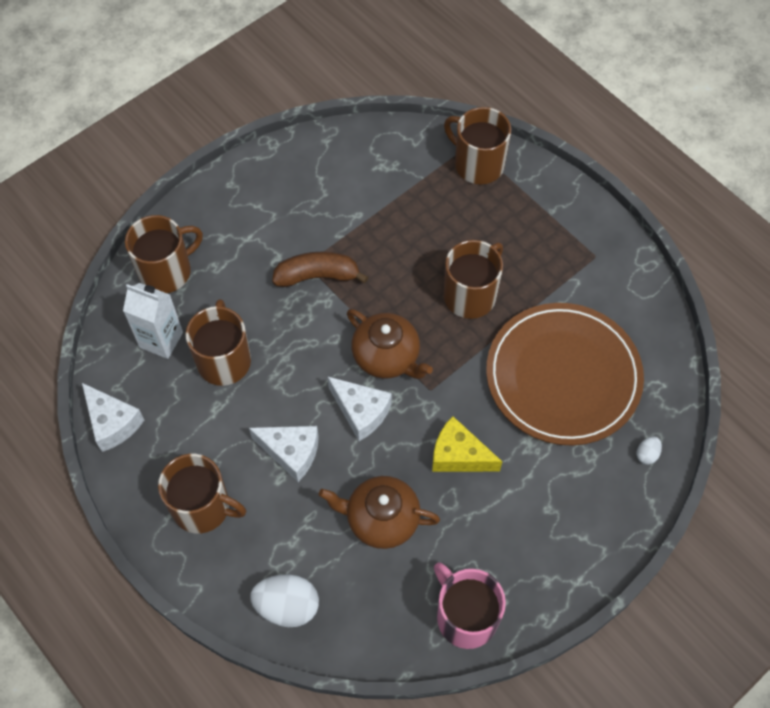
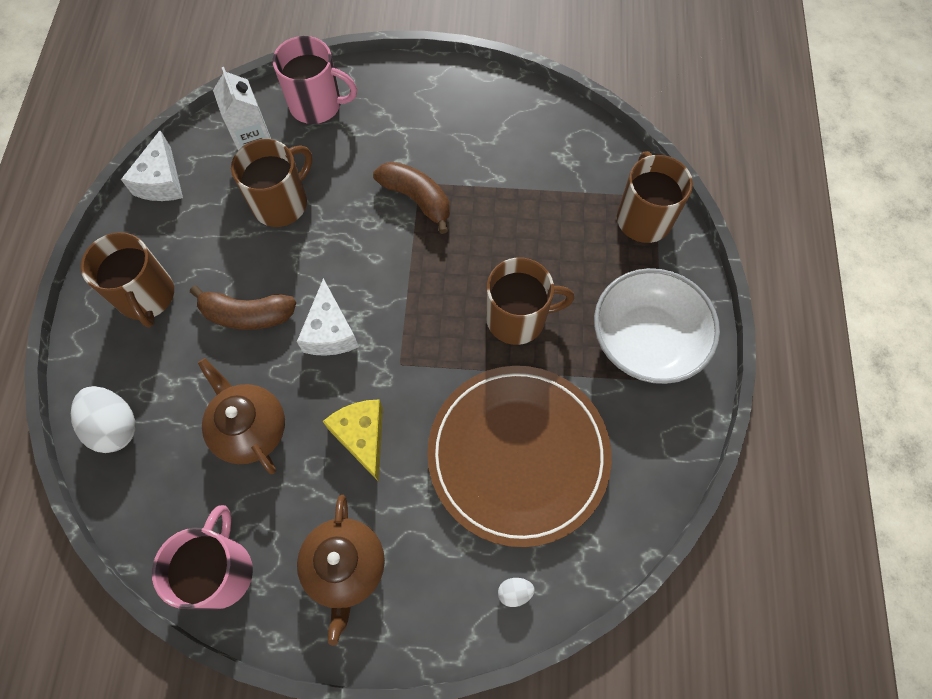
camera: 45 degrees right, 5 degrees up
brown mug [125,215,203,293] -> pink mug [273,36,357,124]
white cheese [249,426,319,482] -> brown banana [190,286,296,330]
brown teapot [347,309,433,379] -> brown teapot moved to [297,495,385,646]
none -> white bowl [594,268,720,384]

